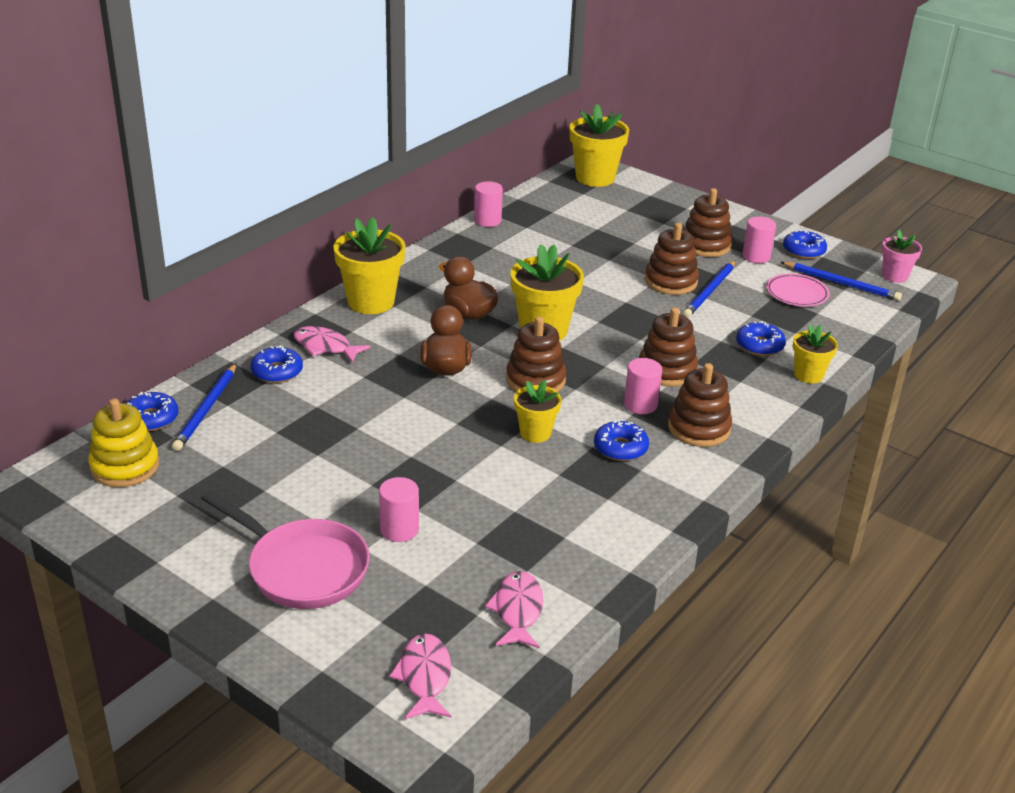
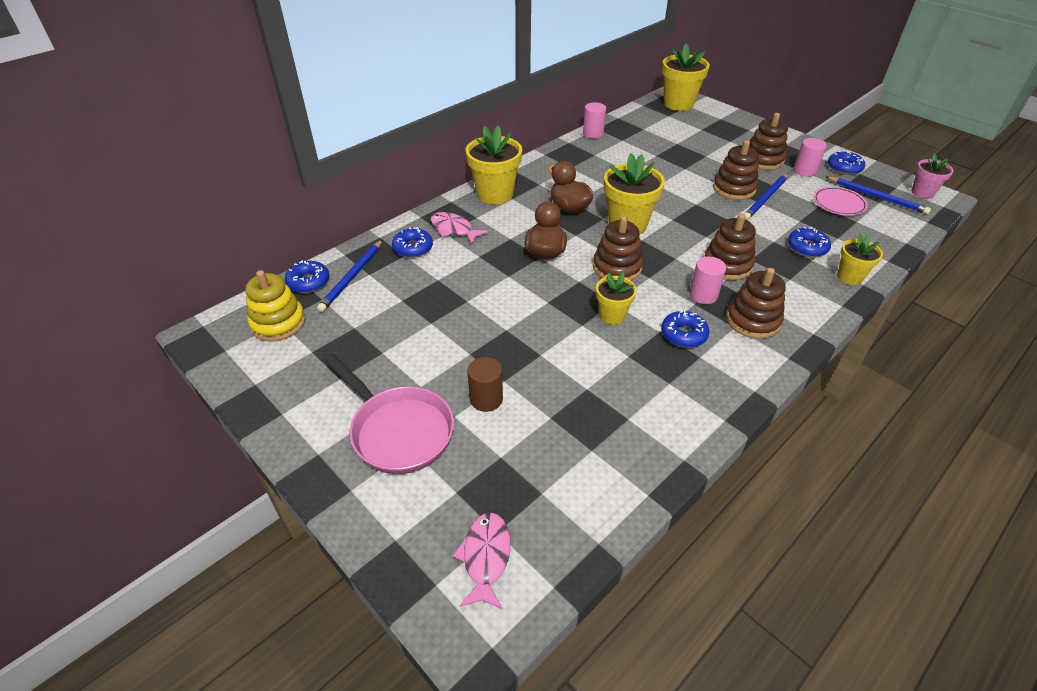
camera: 10 degrees right, 10 degrees up
pink cylinder [379,477,419,542] -> brown cylinder [467,357,503,412]
pink fish [485,571,543,648] -> none

